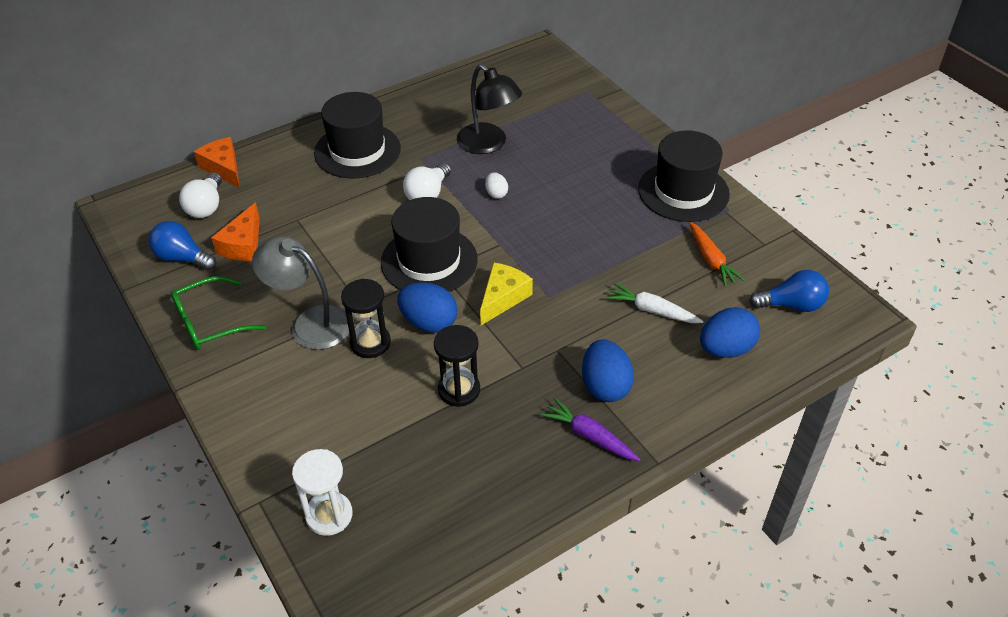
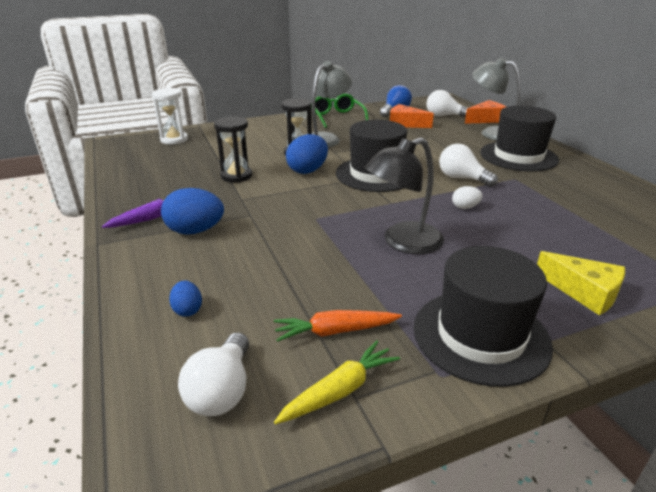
camera: 100 degrees right, 15 degrees down
black lamp [457,64,522,154] -> black lamp moved to [364,138,444,254]
yellow cheese [480,262,533,325] -> yellow cheese moved to [537,251,625,315]
white carrot [606,283,704,323] -> none
blue egg [700,307,760,358] -> blue egg [169,281,202,317], size x0.54
blue light bulb [749,270,829,312] -> white light bulb [178,332,249,416]
none -> yellow carrot [274,340,400,424]
none -> grey lamp [472,58,521,141]

